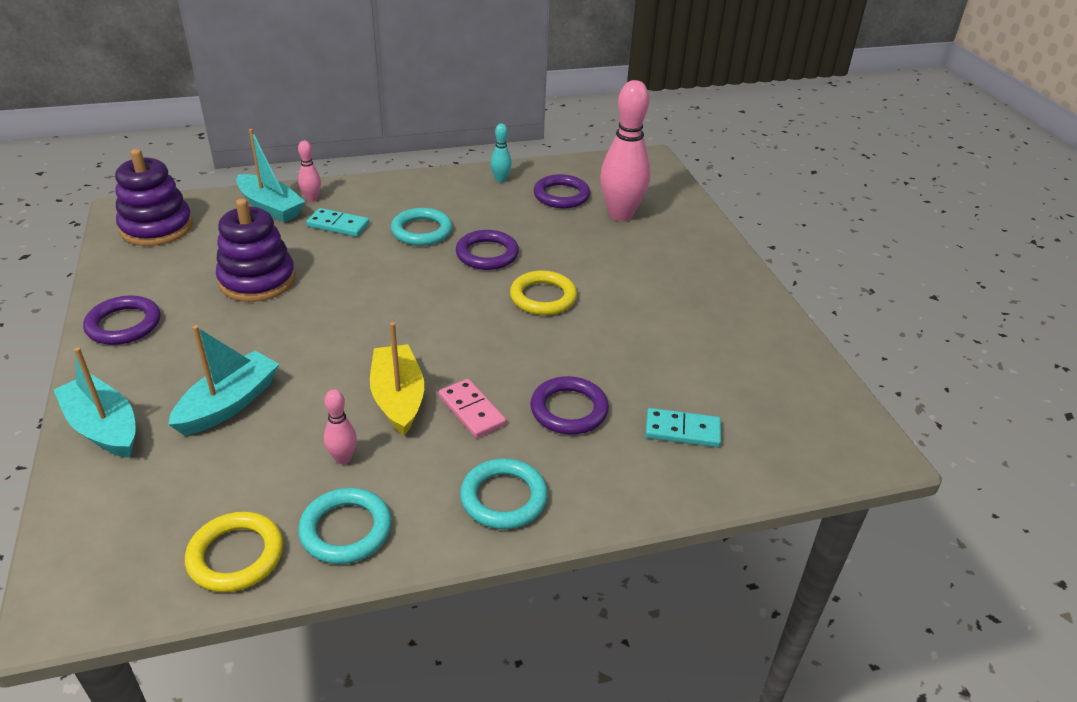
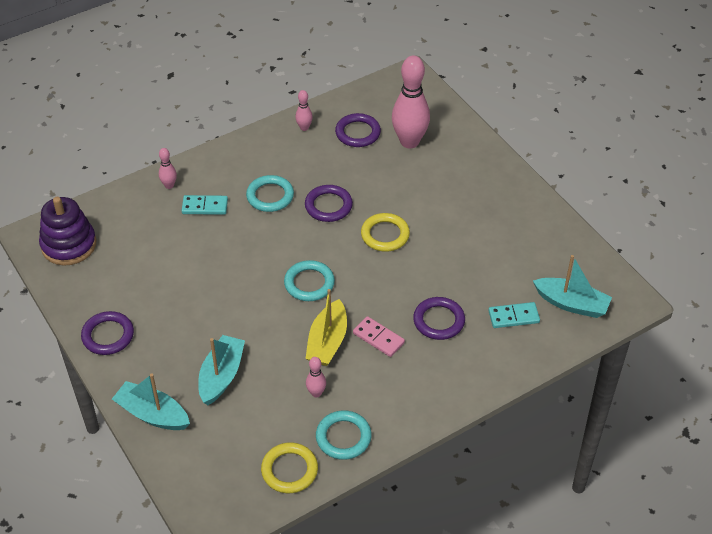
camera: 15 degrees left, 10 degrees up
purple stacking toy [216,198,296,302] -> none
turquoise boat [236,129,305,222] -> turquoise boat moved to [533,255,612,318]
yellow boat [370,322,424,436] -> yellow boat turned 135 degrees counterclockwise [305,289,347,366]
turquoise ring [460,458,548,529] -> turquoise ring moved to [284,260,335,301]
turquoise bowling pin [490,123,512,182] -> pink bowling pin [295,90,313,131]

